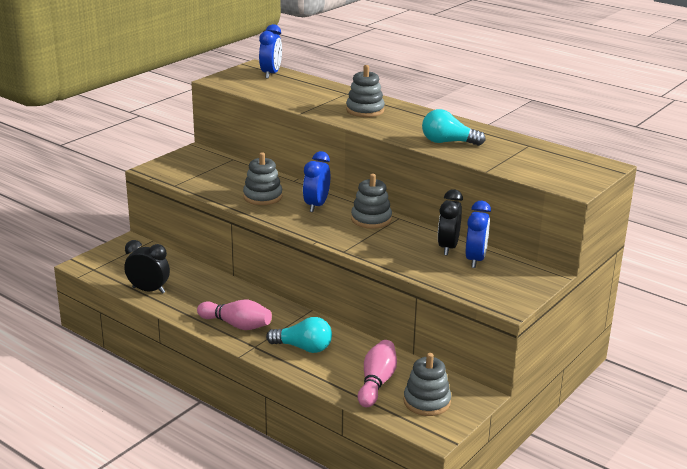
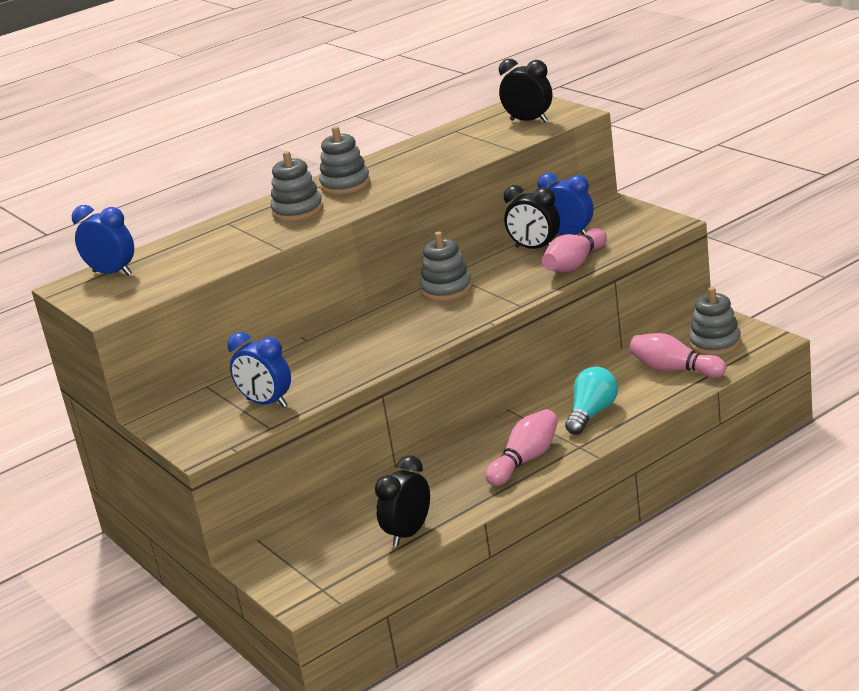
camera: 70 degrees left, 0 degrees up
grey stacking toy [243,152,283,205] -> grey stacking toy moved to [319,126,370,195]
blue clock [303,151,330,212] -> blue clock moved to [227,332,291,408]
turquoise light bulb [422,109,486,146] -> none
none -> black clock [499,59,552,123]
none -> pink bowling pin [542,228,607,272]

